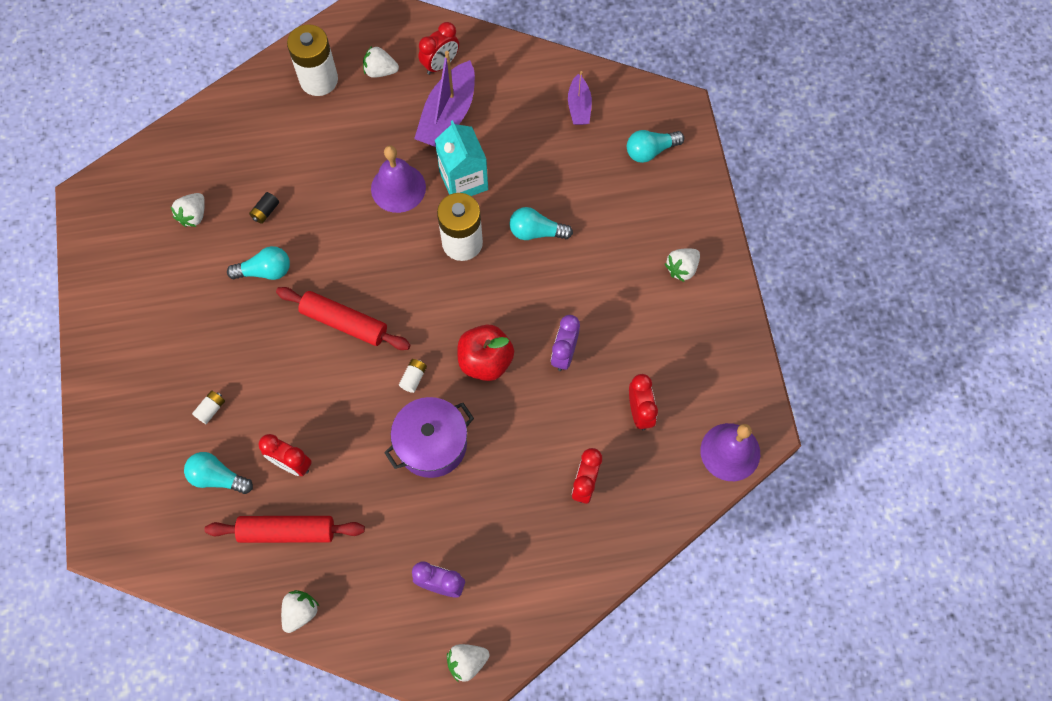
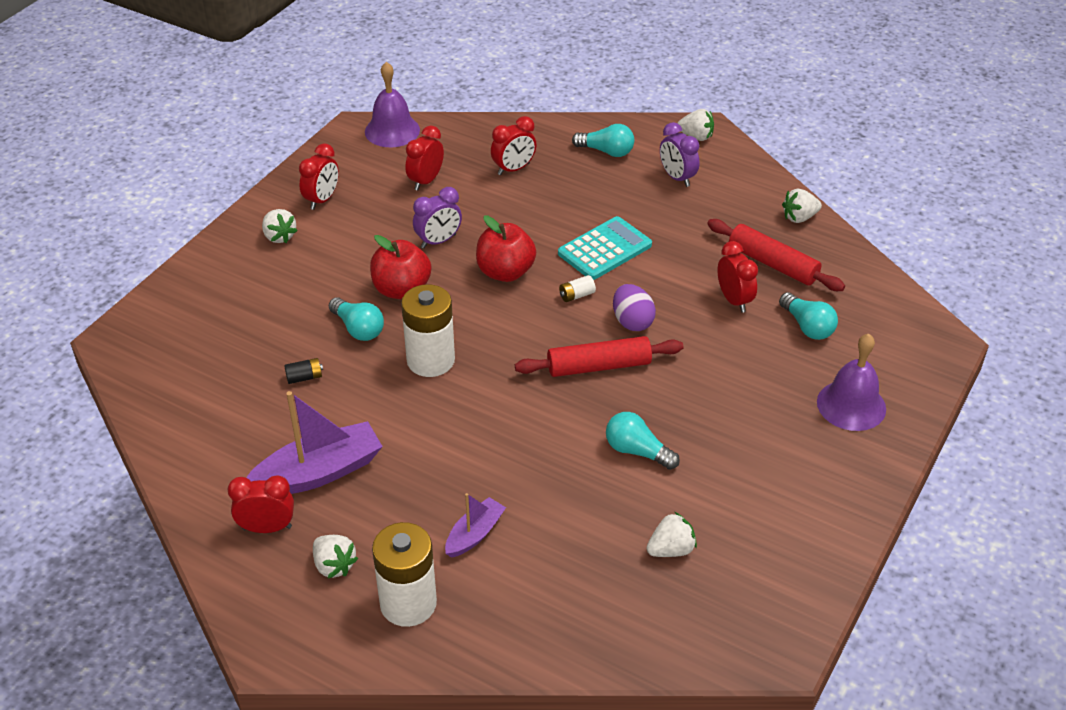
camera: 140 degrees left, 25 degrees down
white battery [192,390,225,424] -> none
black battery [249,192,279,224] -> black battery moved to [284,358,323,384]
red rolling pin [276,287,410,350] -> red rolling pin turned 75 degrees counterclockwise [515,336,683,377]
purple bell [371,145,426,213] -> purple bell moved to [817,334,886,431]
purple pot [384,397,474,478] -> turquoise calculator [558,216,652,280]
turquoise carton [435,120,488,196] -> none
purple boat [568,71,592,125] -> purple boat moved to [445,493,506,558]
turquoise light bulb [627,130,684,163] -> turquoise light bulb moved to [572,124,634,157]
white strawberry [665,248,700,282] -> white strawberry turned 60 degrees clockwise [262,209,298,243]
none -> red clock [299,143,339,210]
none -> red apple [370,235,431,299]
none -> purple egg [613,284,656,331]

